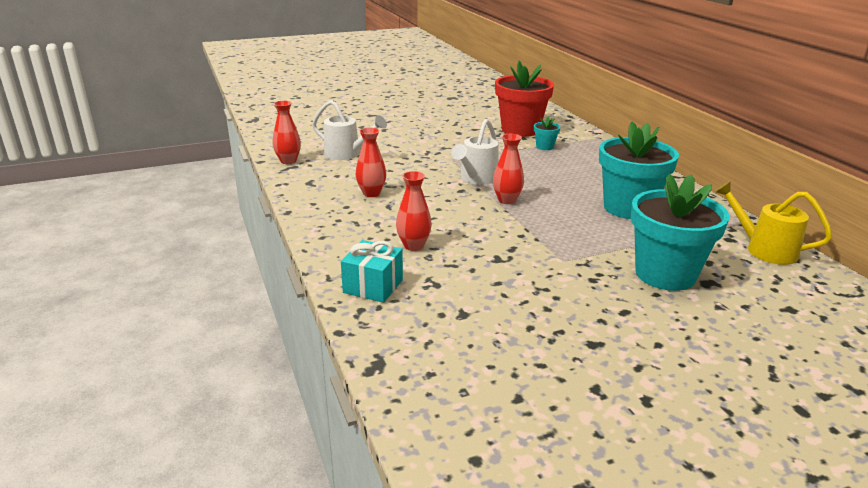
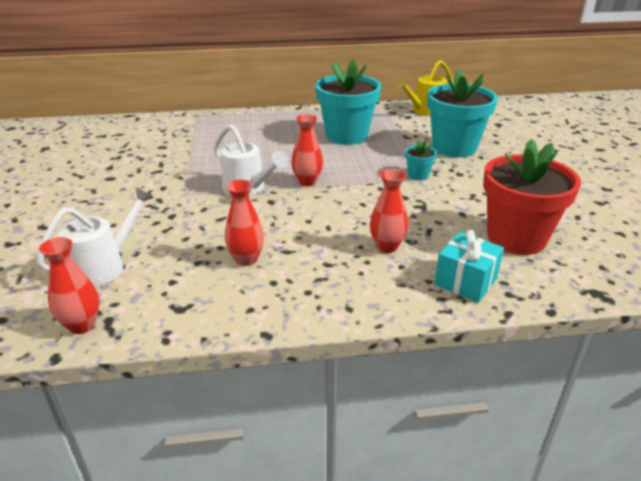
camera: 75 degrees left, 5 degrees up
red flower pot [495,61,554,137] -> red flower pot moved to [483,139,581,255]
turquoise flower pot [534,116,560,150] -> turquoise flower pot moved to [405,140,437,180]

